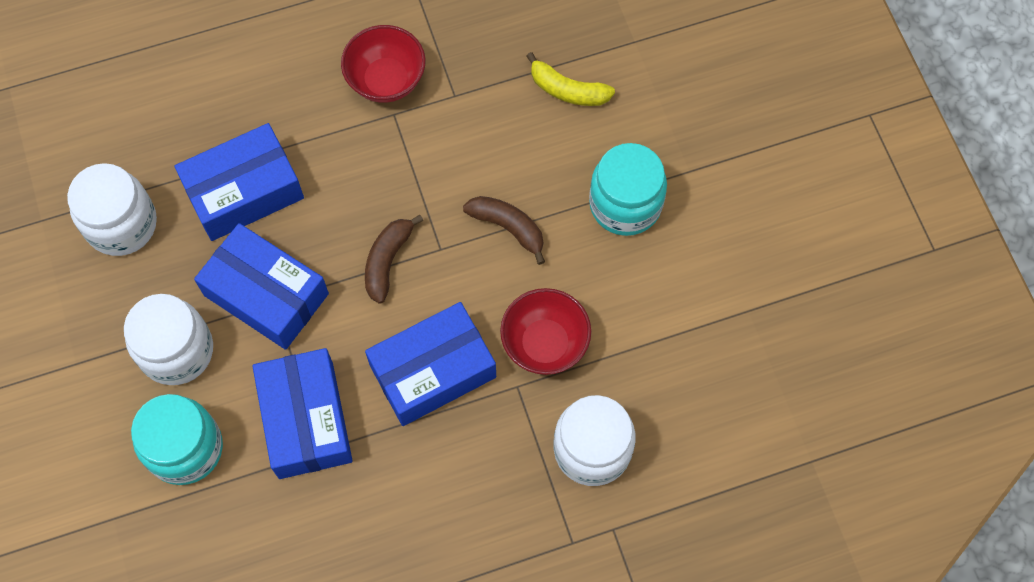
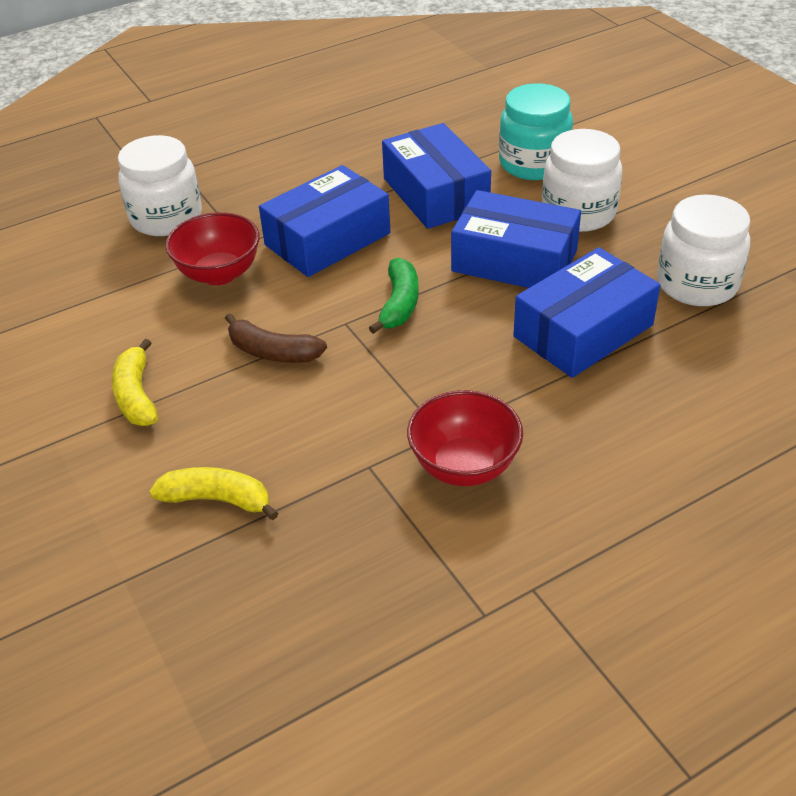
camera: 170 degrees right, 25 degrees down
brown banana [365,215,423,304] -> green banana [369,258,419,334]
turquoise jar [589,143,667,236] -> yellow banana [112,339,158,426]

